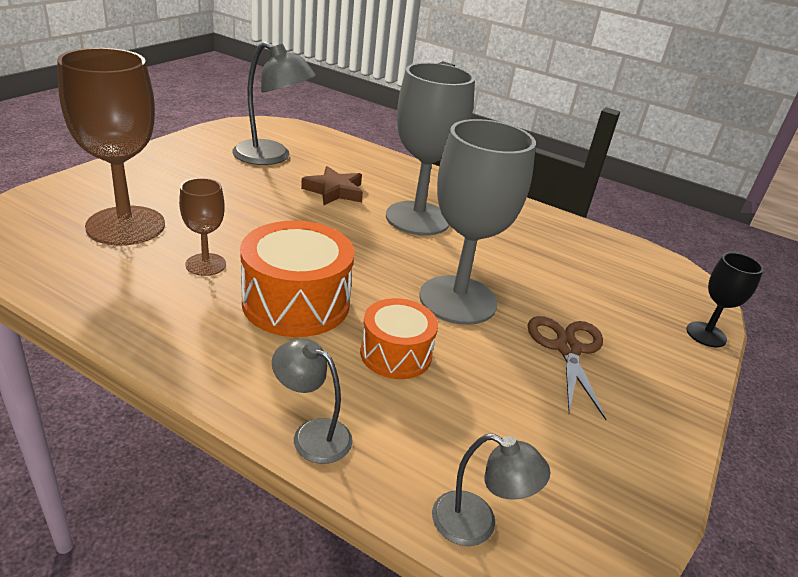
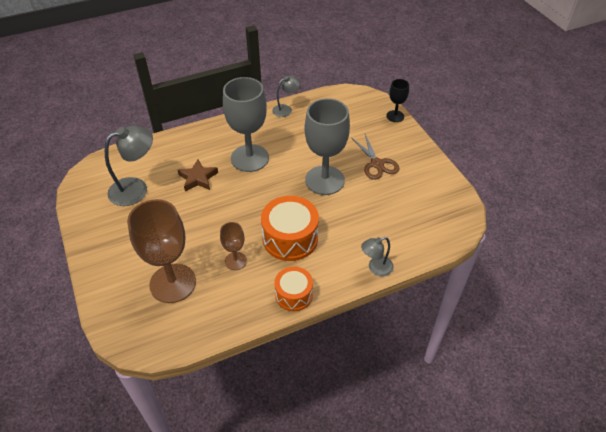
camera: 50 degrees left, 15 degrees up
orange drum [360,298,438,379] -> orange drum moved to [274,267,313,311]
grey lamp [432,434,550,546] -> grey lamp moved to [272,76,300,117]
brown scissors [528,316,607,420] -> brown scissors turned 150 degrees counterclockwise [352,134,399,180]

